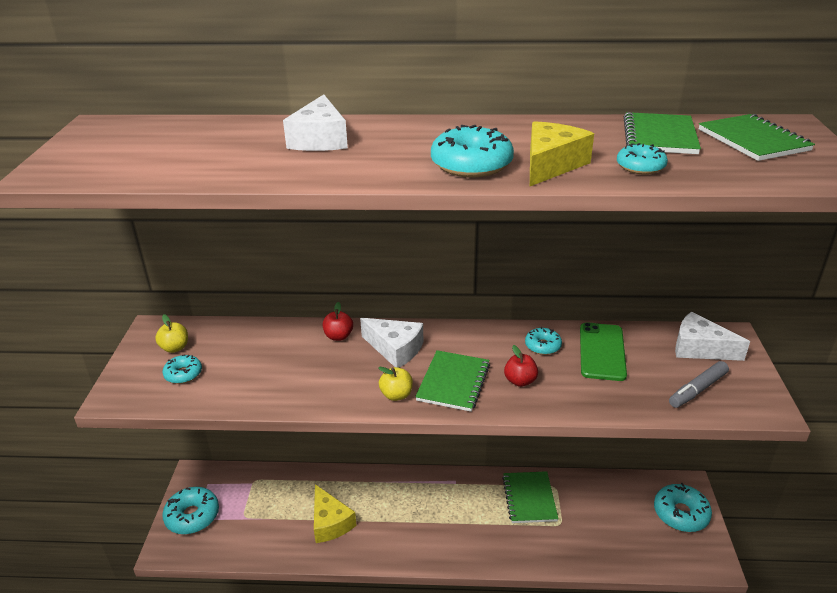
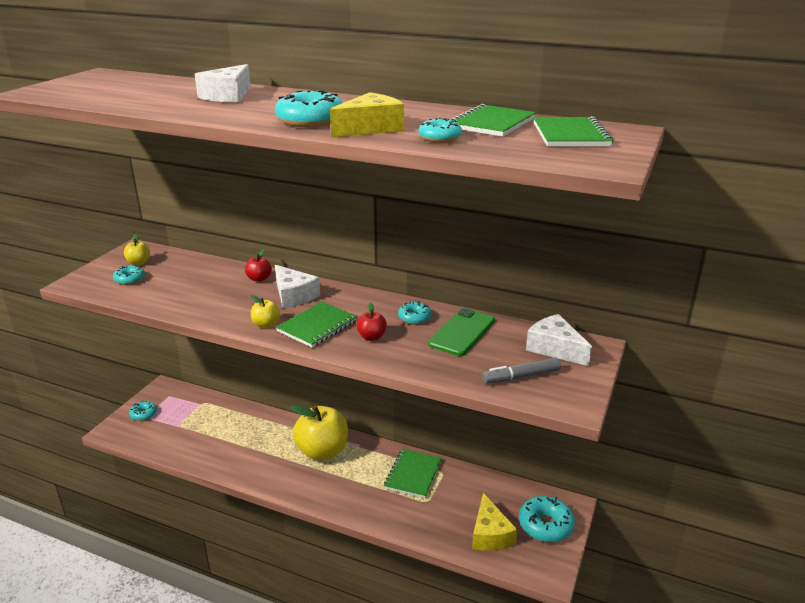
camera: 20 degrees right, 5 degrees down
turquoise donut [162,487,219,534] -> turquoise donut [129,401,157,421], size x0.58
yellow cheese [314,484,357,543] -> yellow cheese moved to [472,493,518,551]
none -> yellow apple [291,405,348,460]

